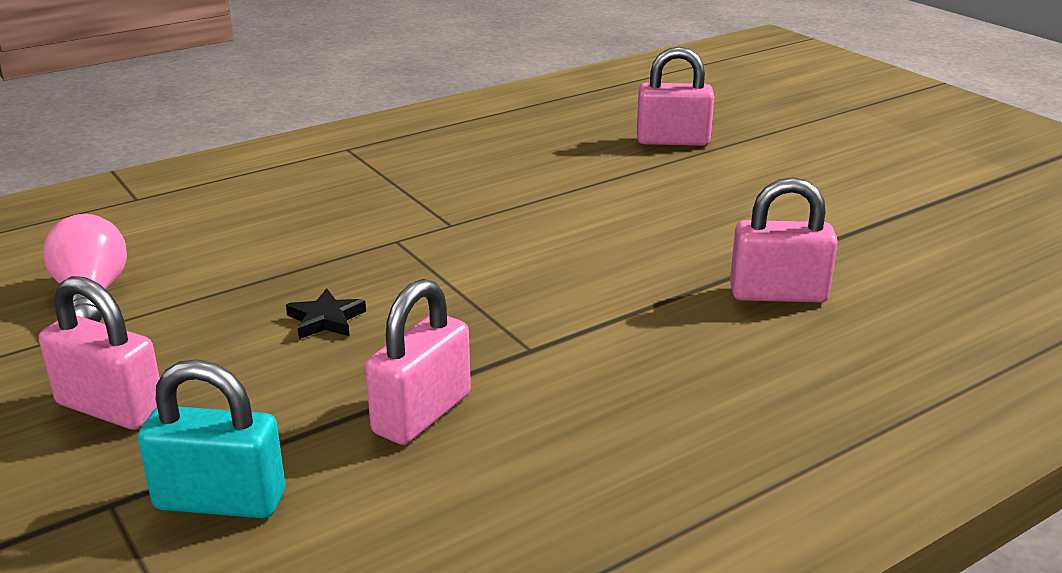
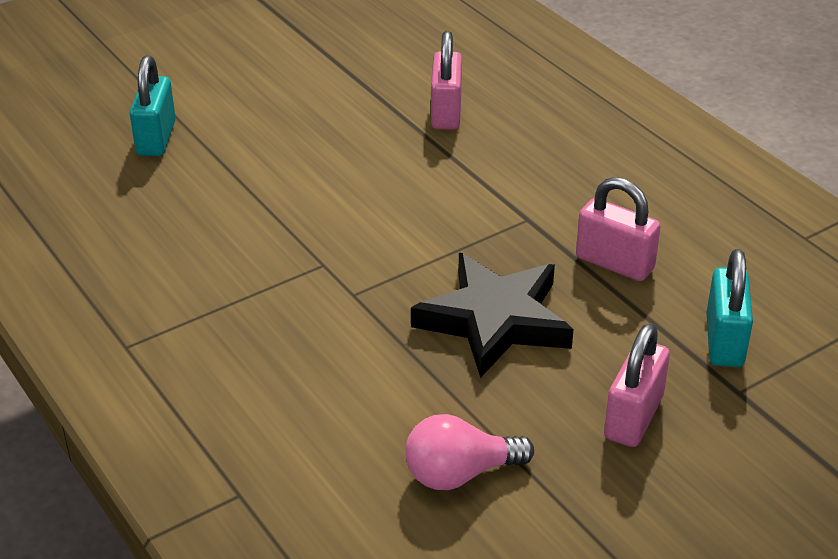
camera: 90 degrees left, 10 degrees up
black star [286,288,366,339] -> black star [411,253,574,378], size x2.48
pink padlock [637,47,714,146] -> turquoise padlock [130,55,176,156]

